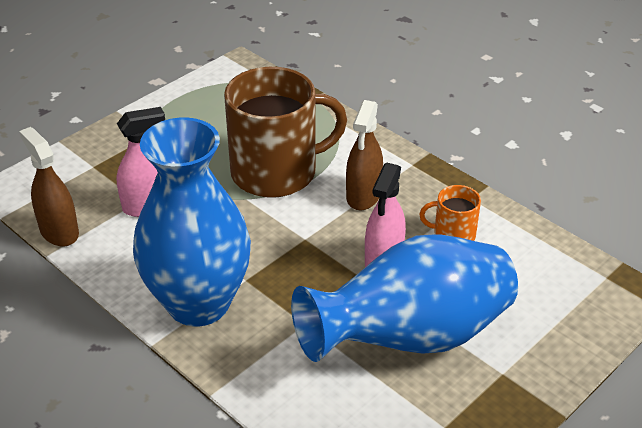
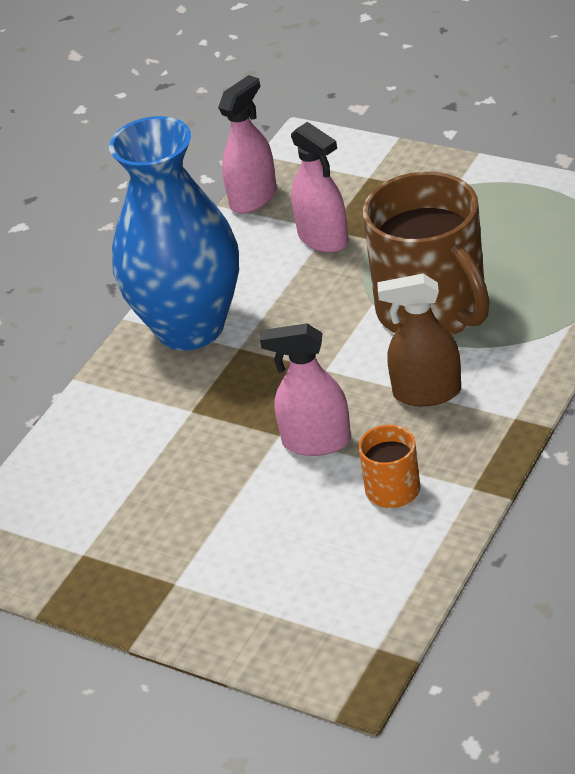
camera: 80 degrees right, 0 degrees up
brown spray bottle [19,127,79,247] -> pink spray bottle [218,75,277,214]
blue vase [291,234,518,362] -> none

